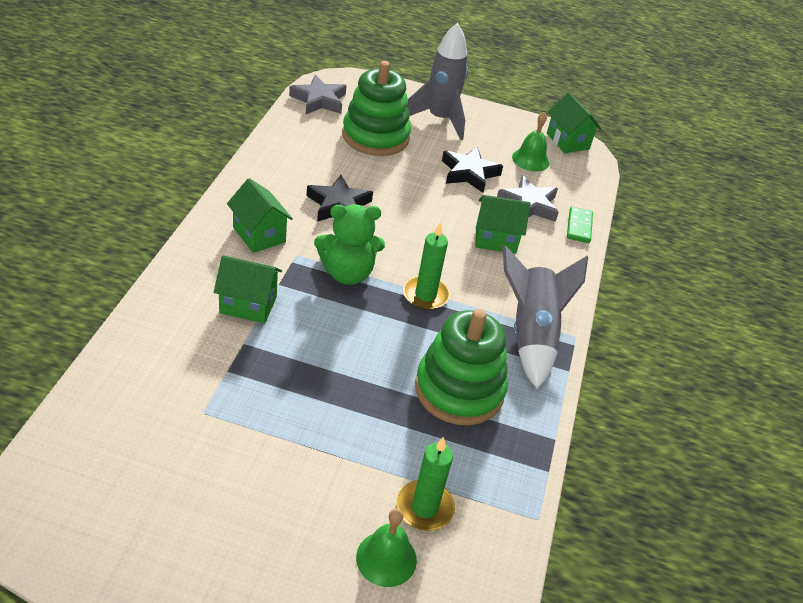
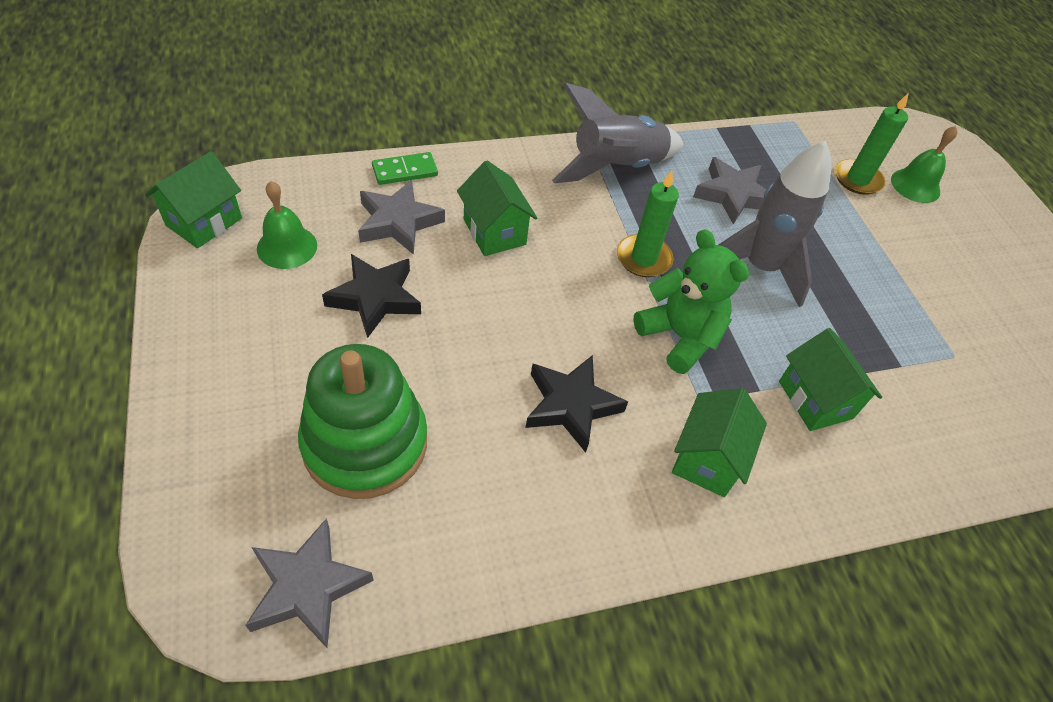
camera: 120 degrees left, 10 degrees up
grey rocket [407,23,468,140] -> grey rocket moved to [719,141,831,307]
green stacking toy [415,309,508,425] -> grey star [693,157,766,225]

